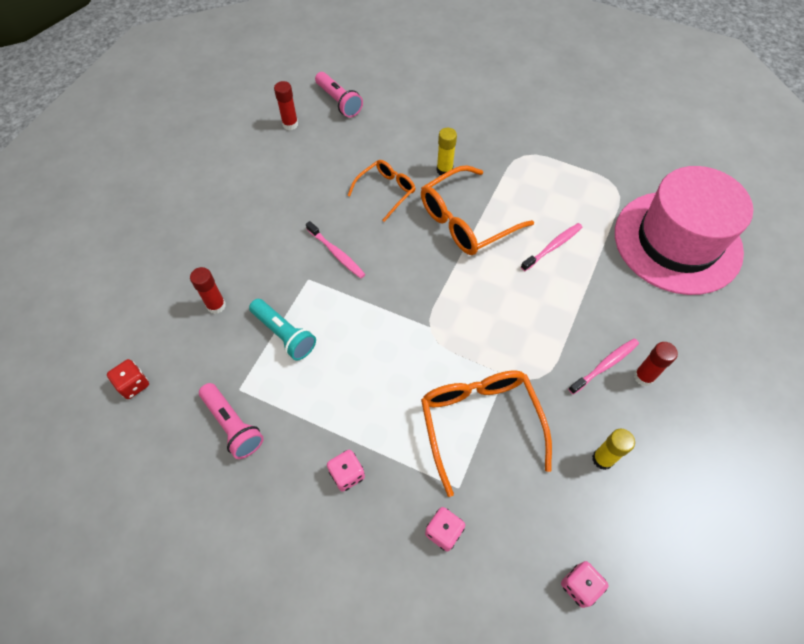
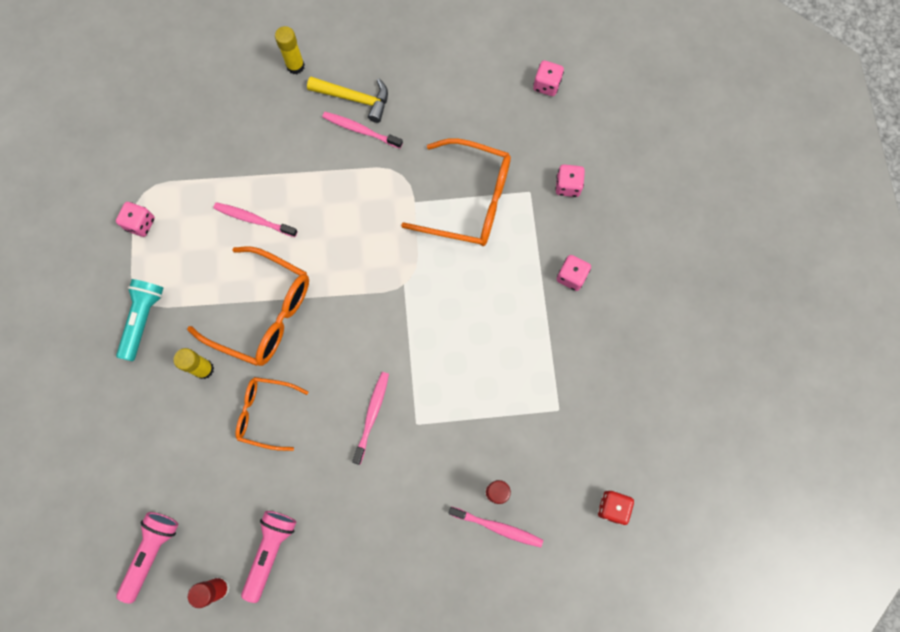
camera: 120 degrees left, 15 degrees up
pink flashlight [199,383,264,459] -> pink flashlight moved to [241,511,296,603]
turquoise flashlight [249,299,316,361] -> turquoise flashlight moved to [116,279,163,361]
orange glasses [421,370,552,497] -> orange glasses turned 120 degrees counterclockwise [401,138,511,246]
yellow glue stick [592,429,635,470] -> yellow glue stick moved to [275,26,305,74]
pink hat [615,166,753,295] -> none
red glue stick [634,342,678,386] -> yellow hammer [307,77,388,123]
none -> pink dice [116,202,155,237]
none -> pink toothbrush [448,507,543,548]

